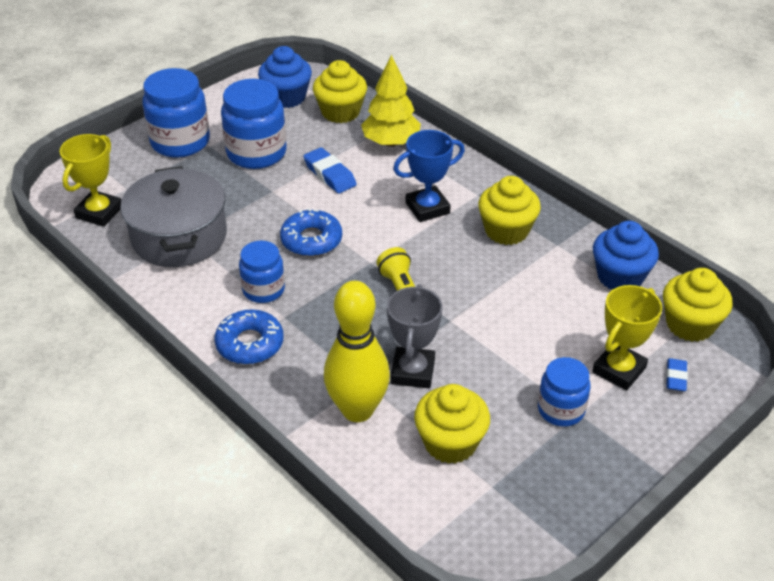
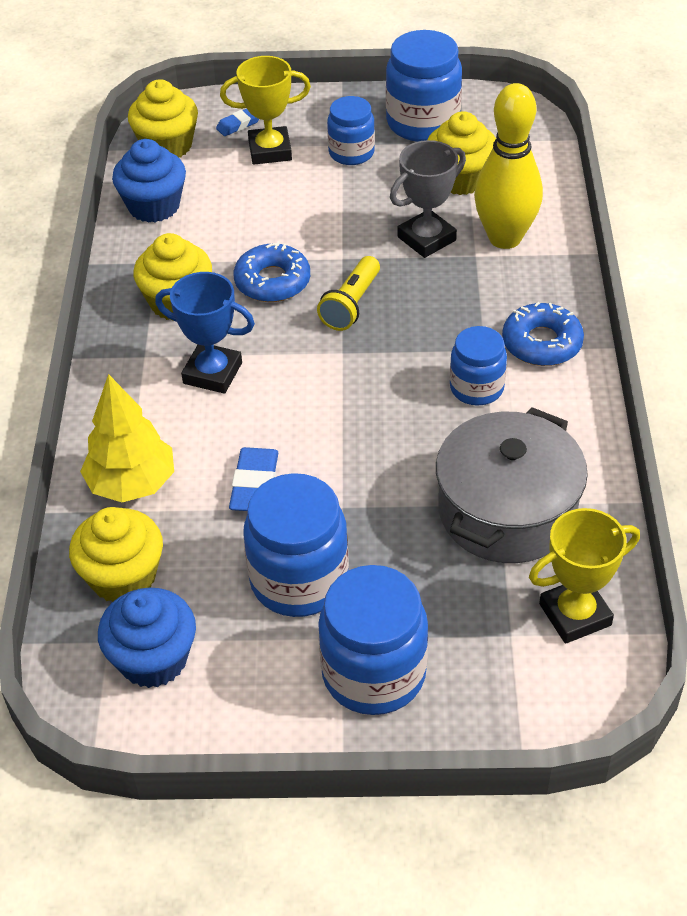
camera: 135 degrees left, 5 degrees up
blue donut [280,208,342,257] -> blue donut moved to [234,241,310,302]
none -> blue jar [386,30,462,142]

